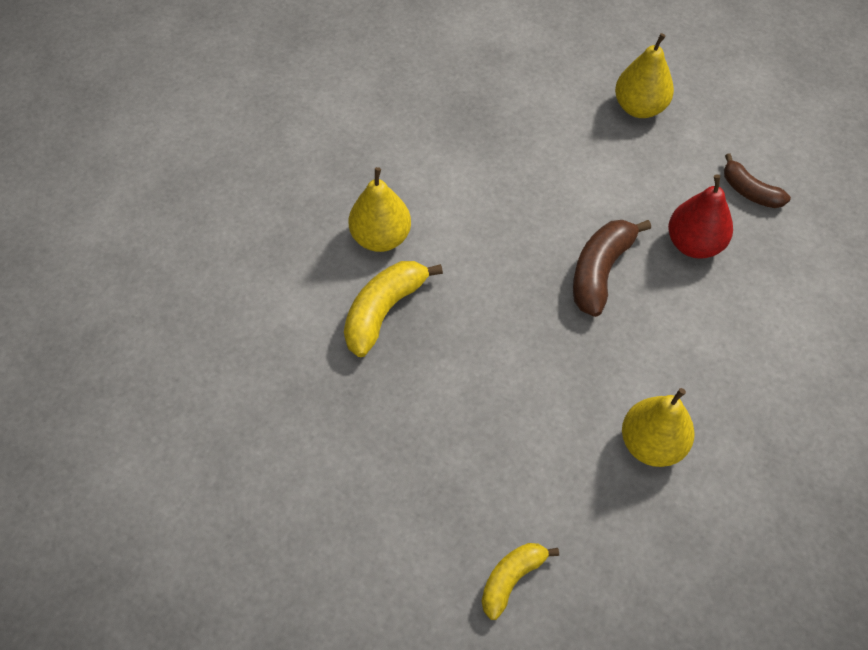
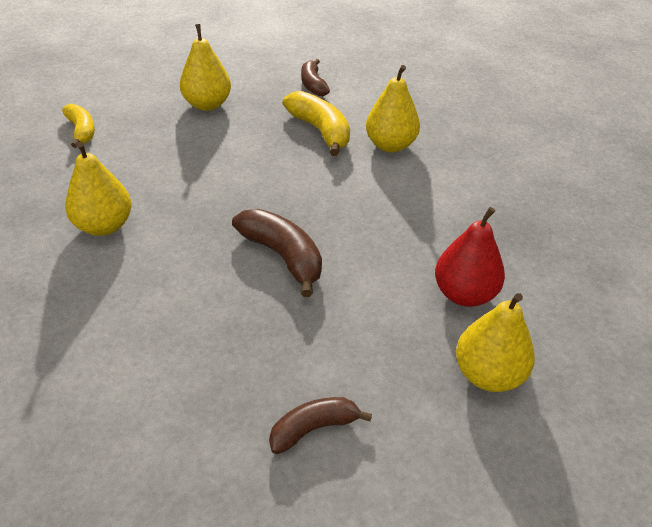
camera: 110 degrees right, 15 degrees down
red pear [668,174,733,259] -> red pear moved to [435,207,505,307]
none -> yellow pear [180,24,231,111]
none -> brown banana [301,59,330,96]

